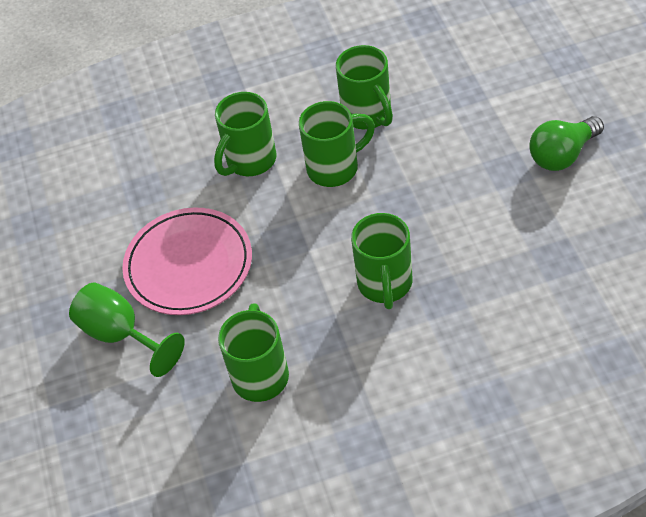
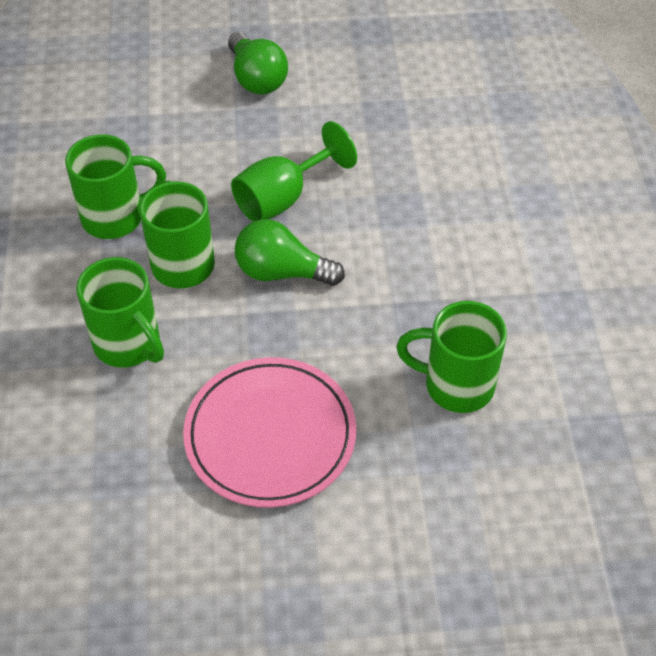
camera: 85 degrees left, 0 degrees up
green goblet [69,283,185,377] -> green goblet moved to [231,121,357,222]
green mug [351,213,413,309] -> none
none -> green light bulb [235,219,345,286]

